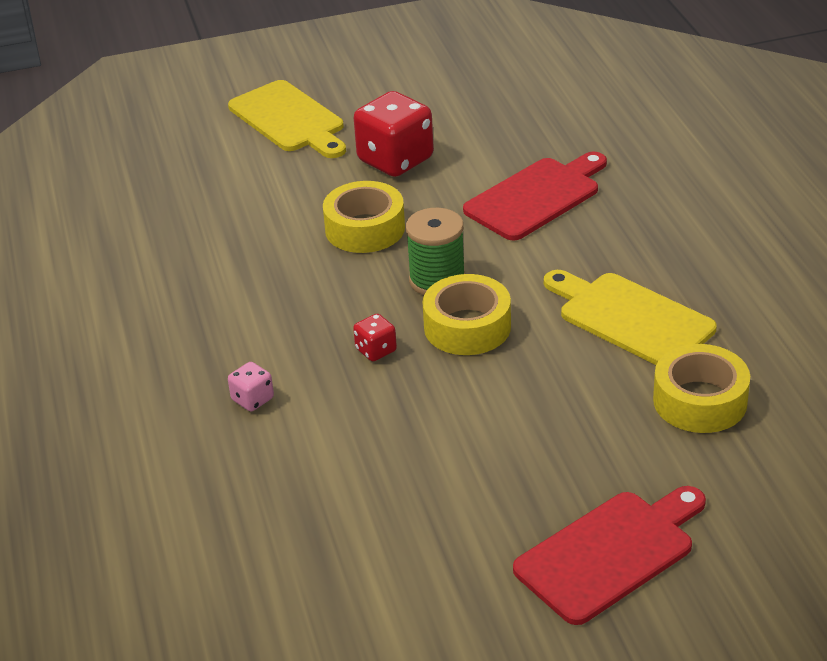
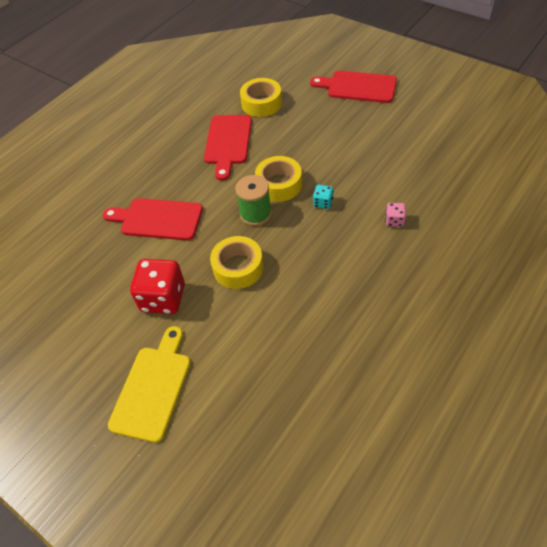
camera: 125 degrees left, 15 degrees up
red dice [353,314,397,361] -> turquoise dice [313,185,334,209]
yellow cutting board [544,270,717,365] -> red cutting board [204,115,252,181]

